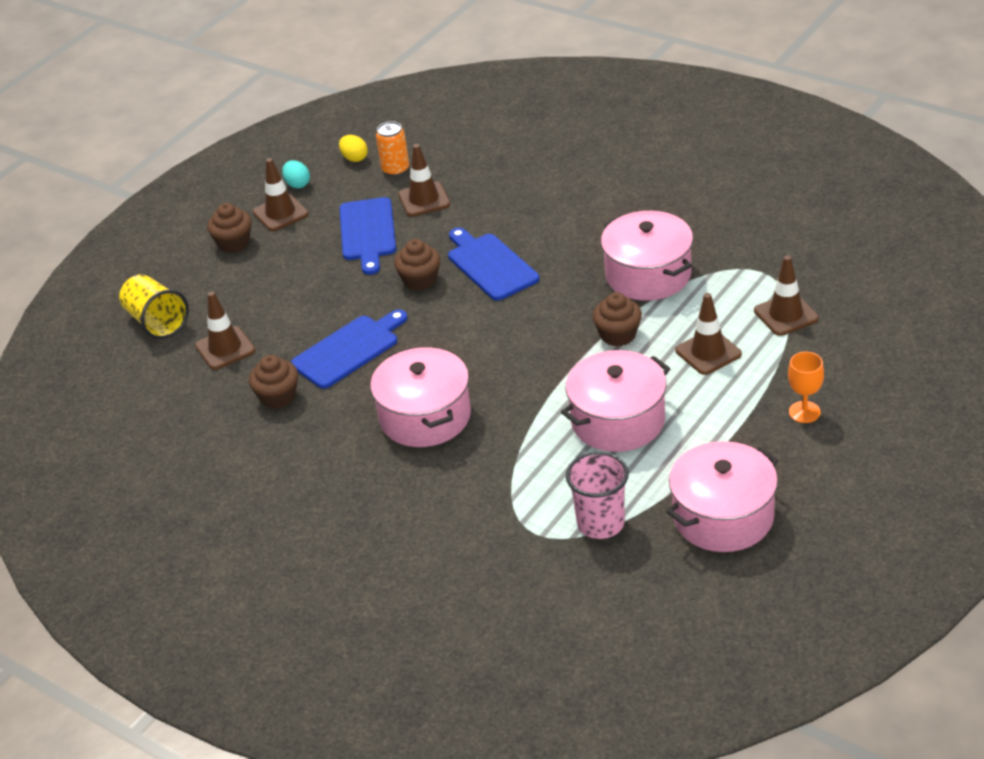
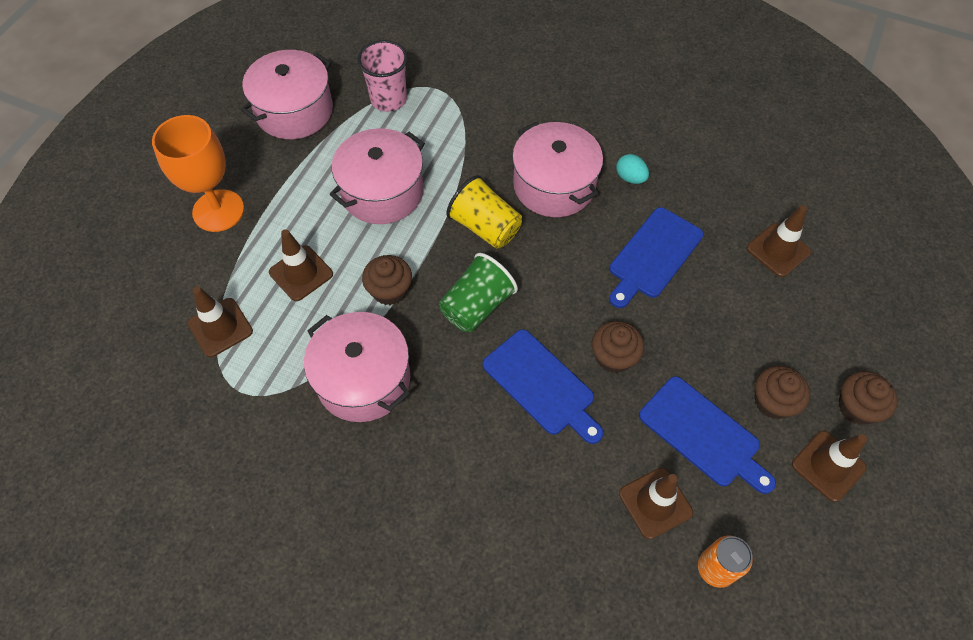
camera: 165 degrees right, 20 degrees up
yellow cup [119,274,189,339] -> yellow cup moved to [446,175,522,249]
brown cupcake [249,355,298,409] -> brown cupcake moved to [755,366,810,419]
turquoise egg [282,160,310,188] -> turquoise egg moved to [616,154,649,184]
yellow egg [339,135,368,162] -> none
blue cutting board [340,197,396,275] -> blue cutting board turned 150 degrees clockwise [639,376,776,494]
orange goblet [788,352,824,423] -> orange goblet [152,115,244,232], size x1.84
none -> green cup [439,253,518,332]

